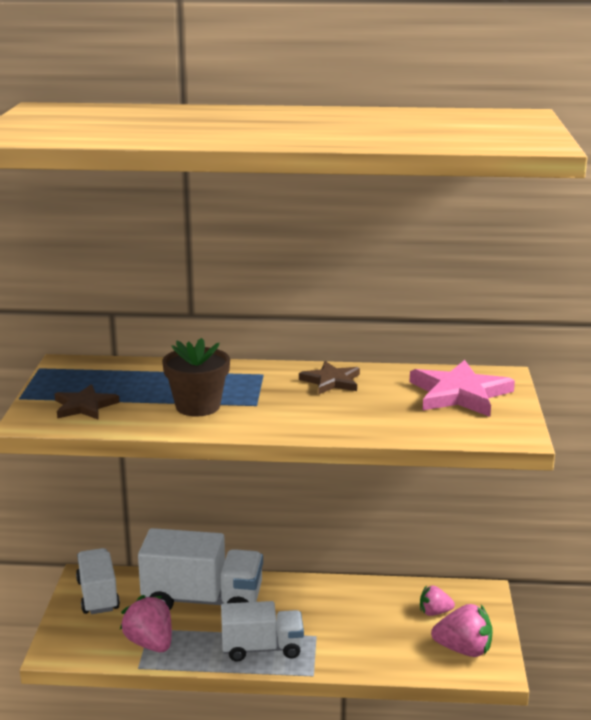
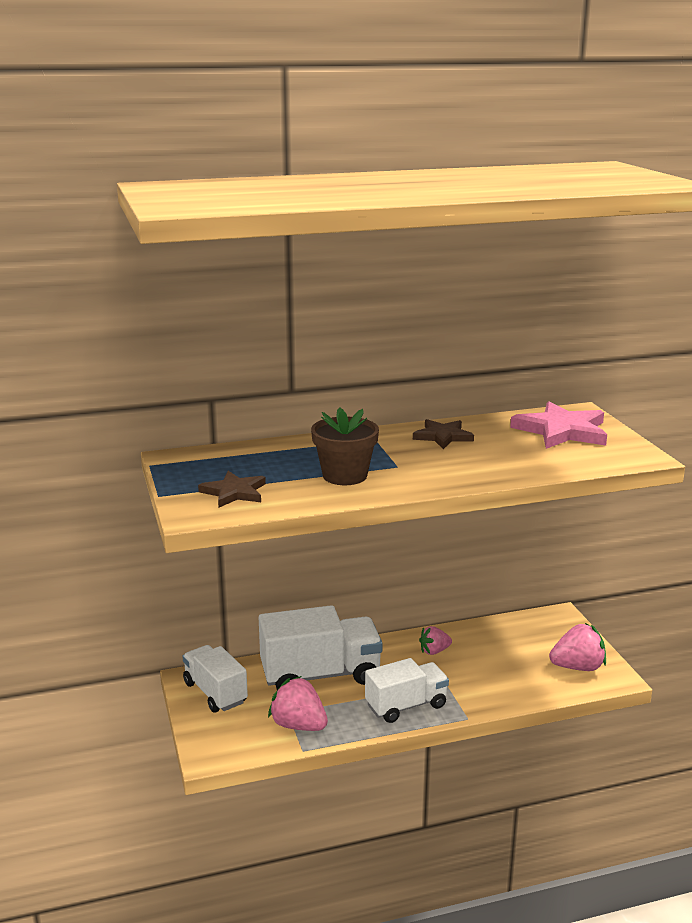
camera: 20 degrees left, 0 degrees up
pink strawberry [420,585,455,616] -> pink strawberry moved to [419,626,452,655]

